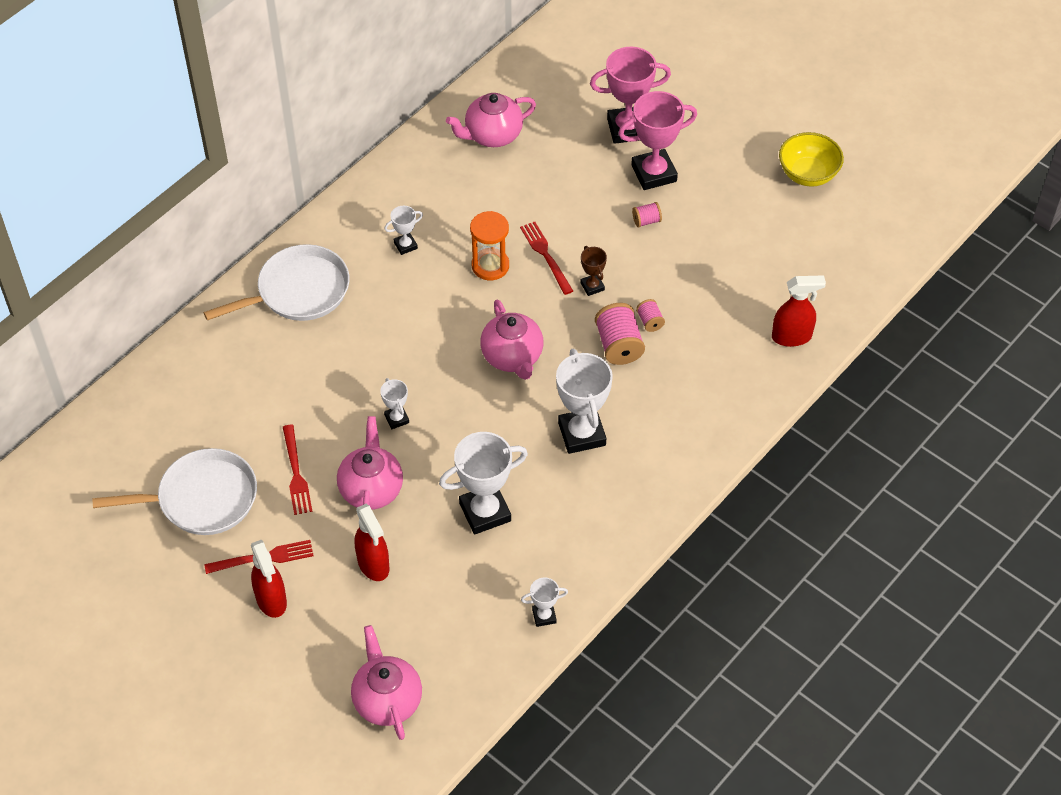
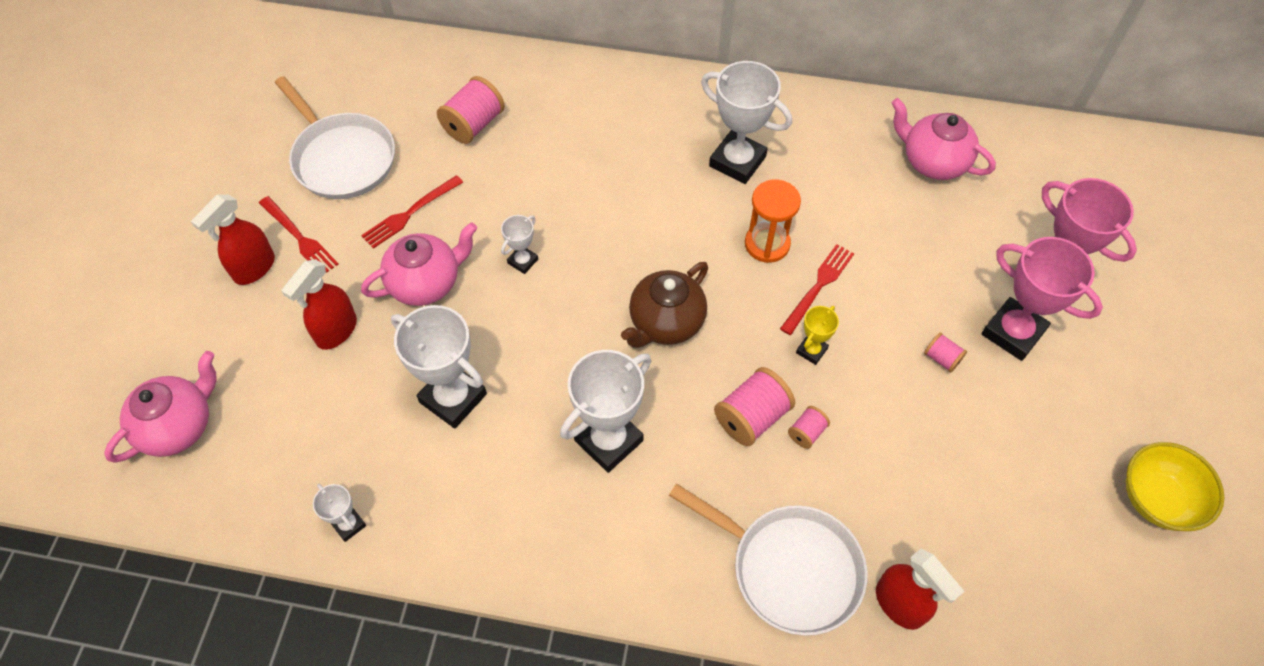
camera: 60 degrees right, 5 degrees up
white pan [203,244,350,321] -> white pan moved to [669,484,868,636]
white trophy [385,206,423,255] -> white trophy [701,61,792,184], size x2.01
pink teapot [480,300,543,380] -> brown teapot [621,262,708,348]
brown trophy [580,246,607,296] -> yellow trophy [796,306,839,365]
none -> pink spool [437,76,505,144]

